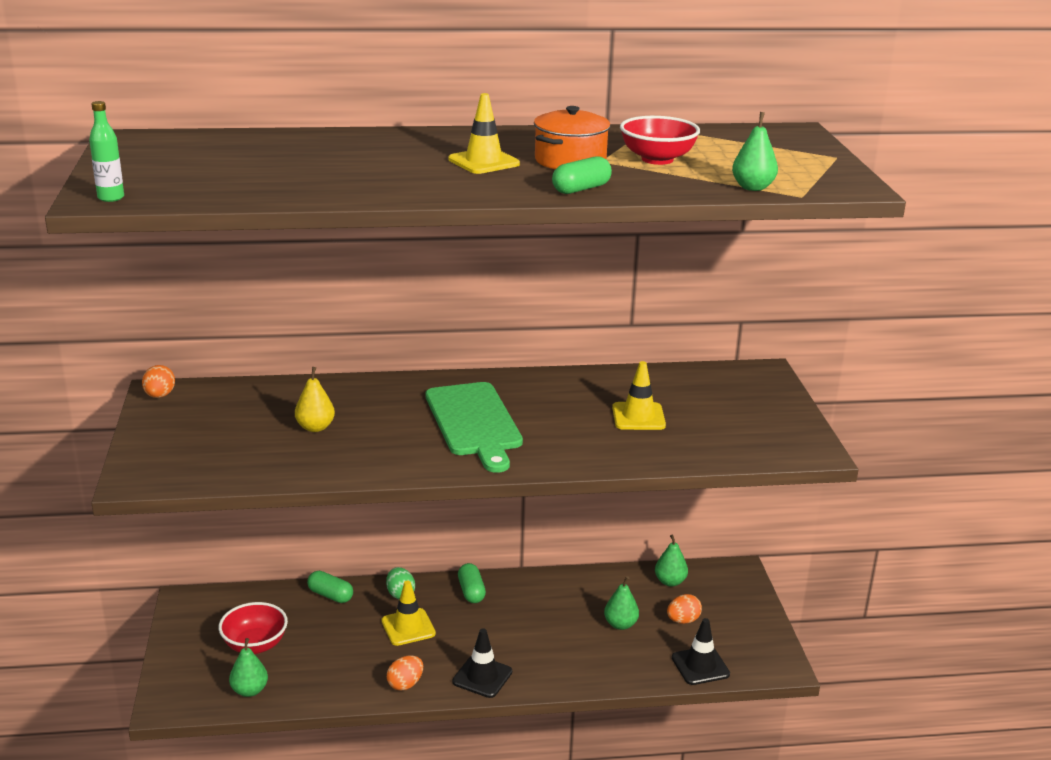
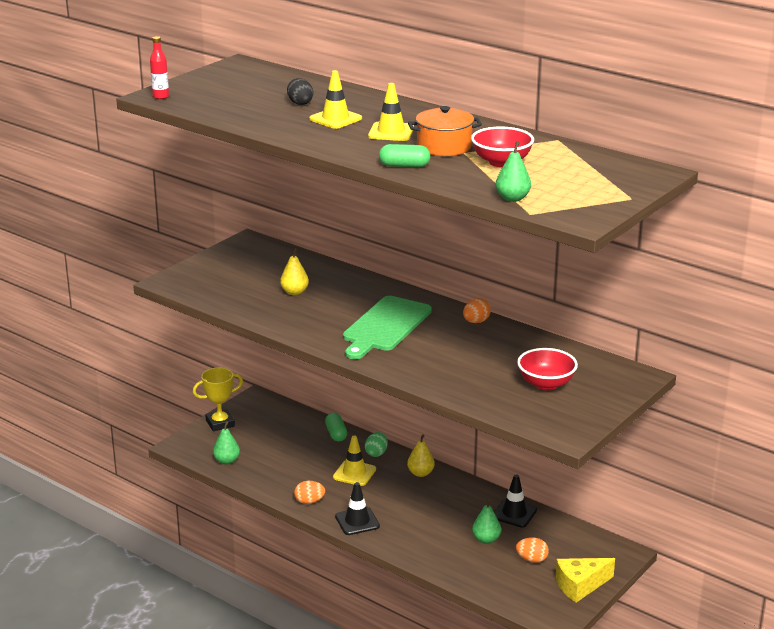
camera: 45 degrees right, 0 degrees up
green bottle [89,101,124,202] -> red bottle [150,36,169,99]
orange egg [142,365,175,398] -> orange egg moved to [463,298,491,323]
red bowl [219,602,288,654] -> red bowl moved to [517,348,578,390]
green capsule [458,563,486,603] -> yellow pear [407,434,435,477]
yellow traffic cone [612,361,666,430] -> yellow traffic cone moved to [309,70,362,129]
green pear [655,535,688,587] -> none
black traffic cone [672,618,730,685] -> black traffic cone moved to [494,475,537,528]
none -> yellow trophy [193,368,243,432]
none -> black egg [287,78,313,105]
none -> yellow cheese [555,558,615,602]

